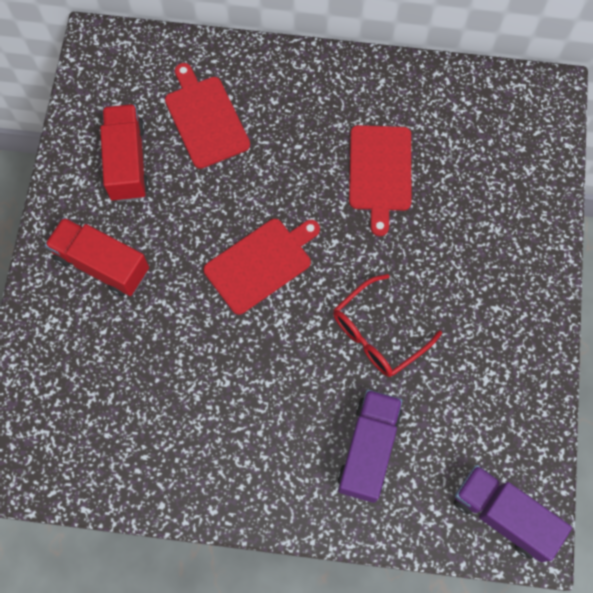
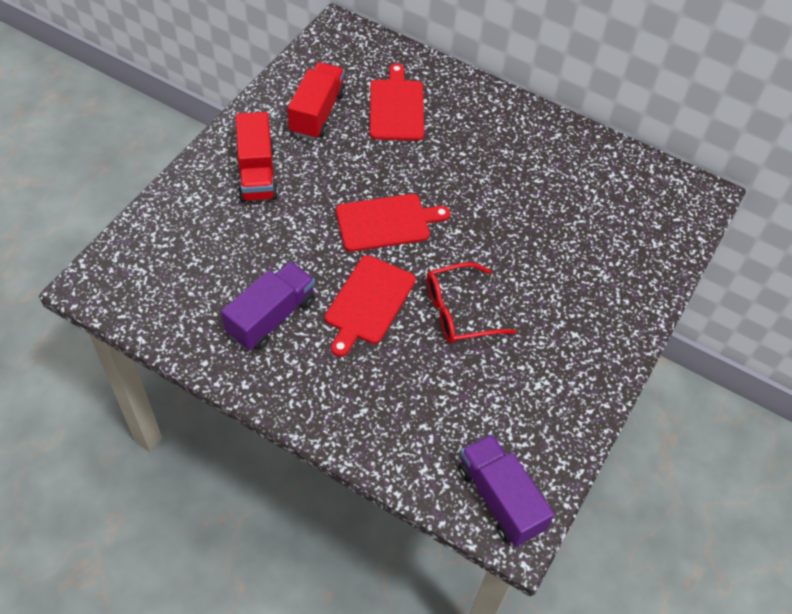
camera: 20 degrees right, 15 degrees down
red truck [45,217,149,297] -> red truck turned 150 degrees counterclockwise [236,112,278,202]
purple truck [338,390,402,503] -> purple truck moved to [221,261,315,350]
red cutting board [349,125,411,236] -> red cutting board moved to [325,255,416,357]

